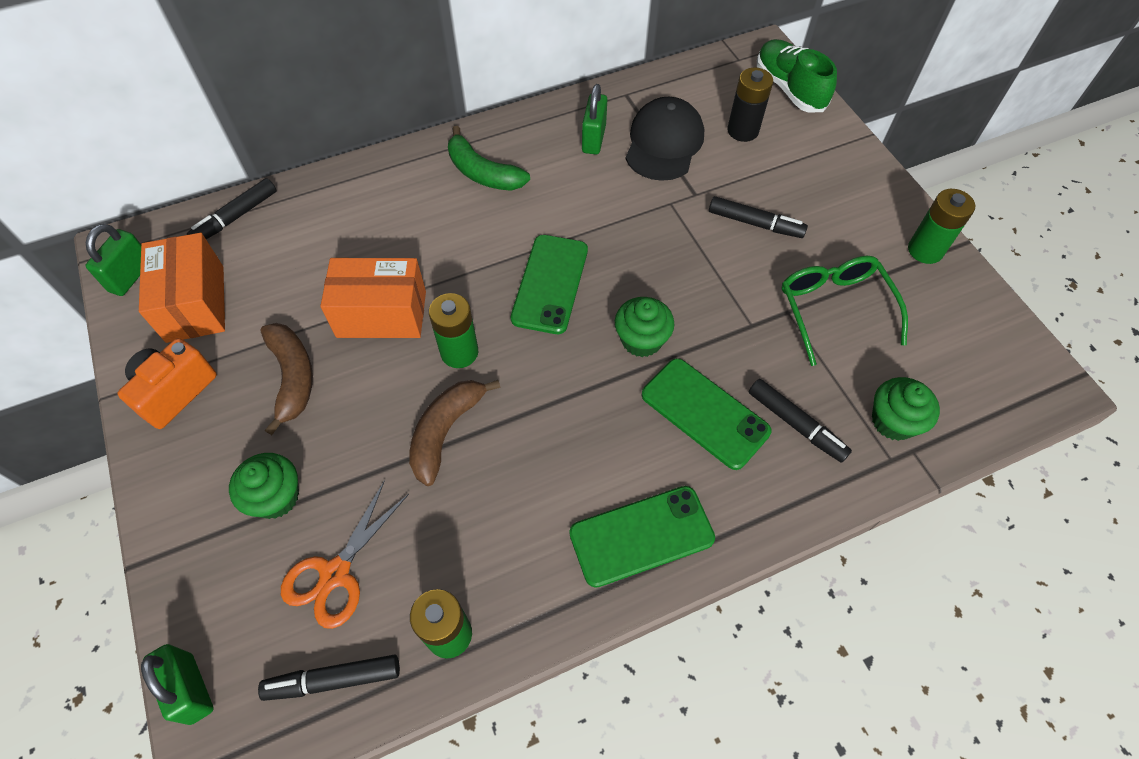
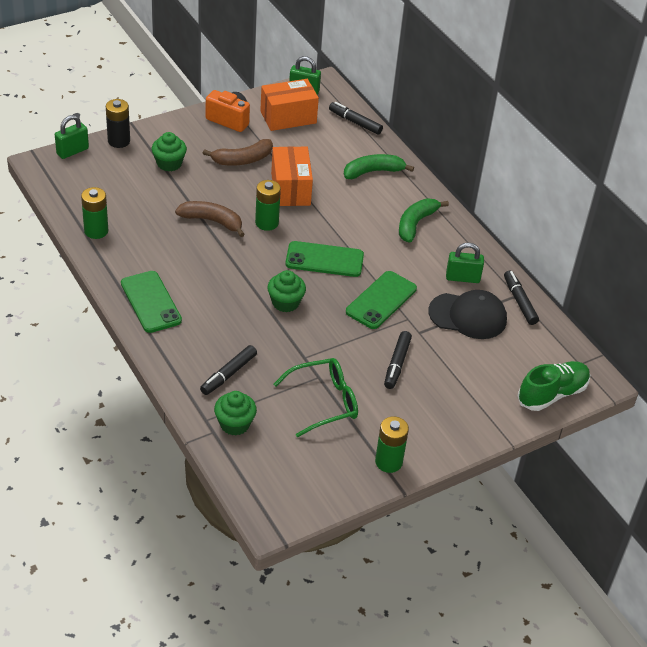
camera: 80 degrees right, 15 degrees down
black marker [258,655,400,701] -> black marker moved to [504,270,539,325]
orange scissors [281,480,409,629] -> none
green phone [642,358,772,470] -> green phone moved to [346,271,417,329]
black battery [727,68,773,142] -> black battery moved to [106,99,130,148]
none -> green banana [344,154,414,179]

